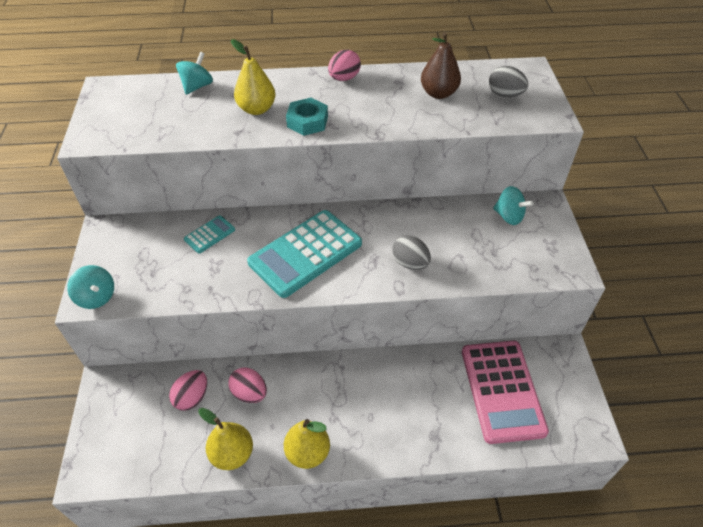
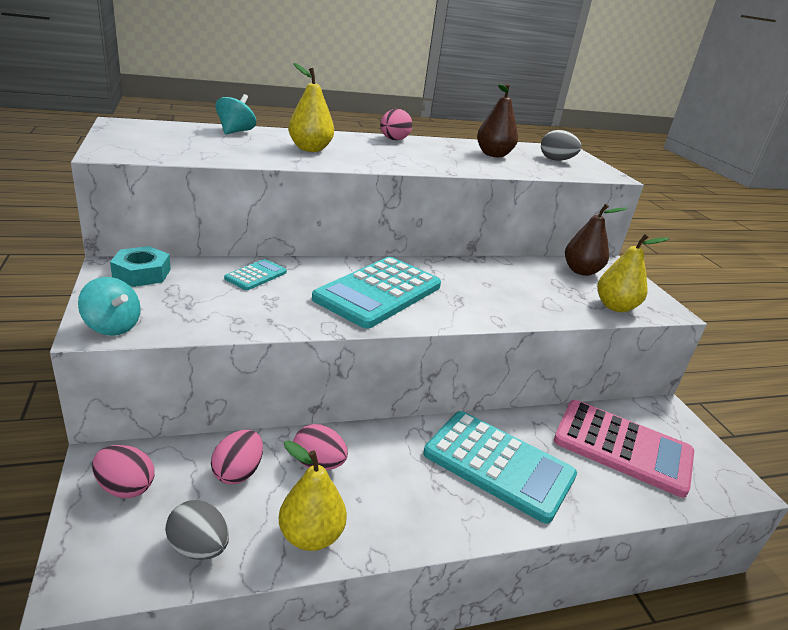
camera: 15 degrees left, 20 degrees down
yellow pear [284,419,330,469] -> yellow pear moved to [597,234,669,312]
turquoise nut [286,98,328,136] -> turquoise nut moved to [110,246,171,287]
grey egg [392,235,431,270] -> grey egg moved to [165,500,229,560]
pink calculator [462,341,549,444] -> pink calculator turned 45 degrees counterclockwise [554,400,694,497]
turquoise spinning top [493,186,533,225] -> brown pear [565,204,627,276]
none -> pink egg [92,445,155,498]
none -> turquoise calculator [423,411,577,524]

